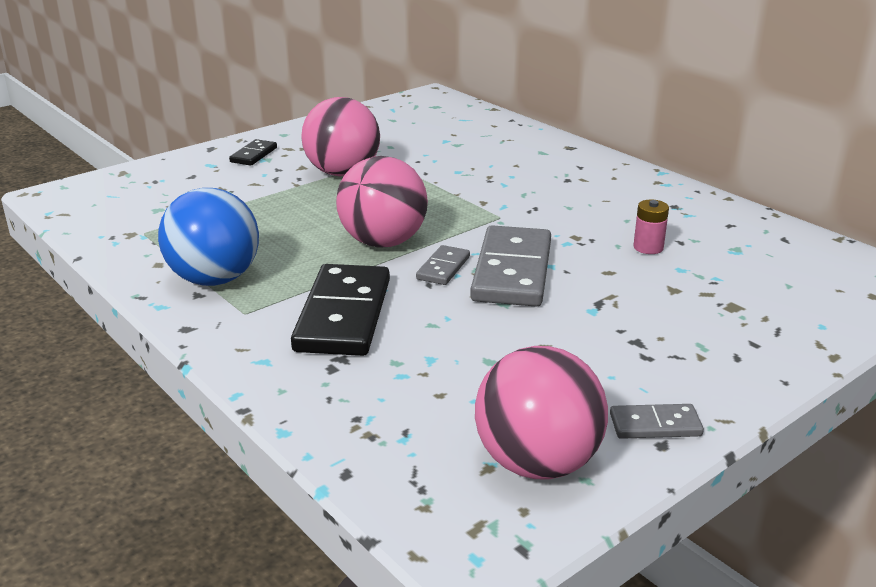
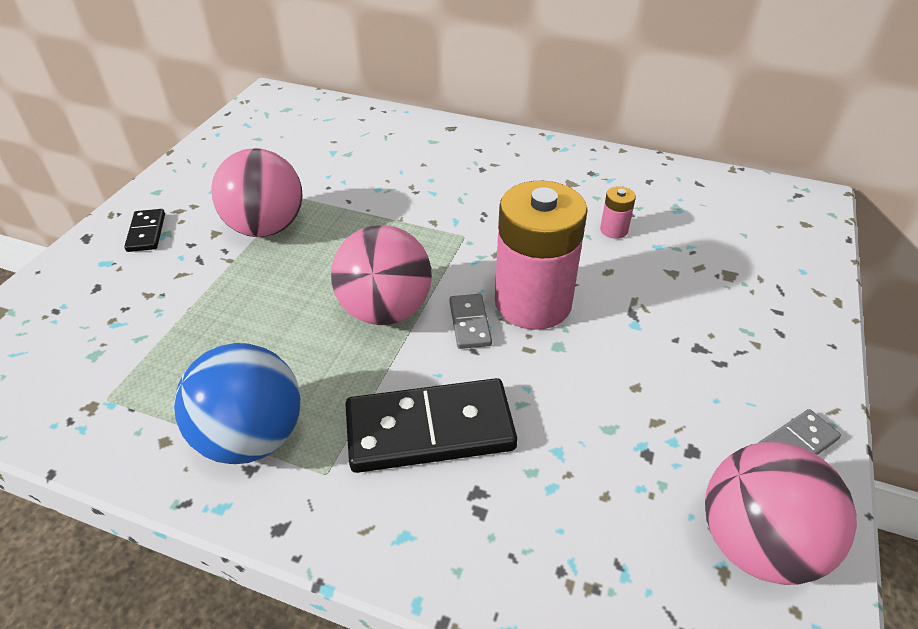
camera: 30 degrees left, 15 degrees up
black domino [291,264,390,356] -> black domino turned 75 degrees counterclockwise [345,378,518,473]
grey domino [470,225,551,307] -> pink battery [495,181,588,330]

